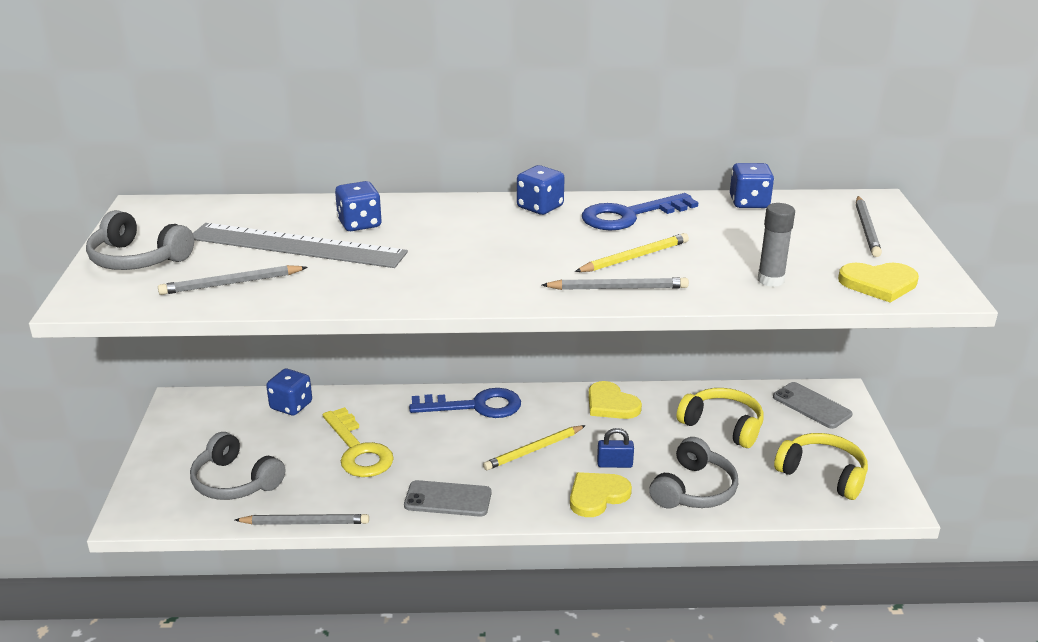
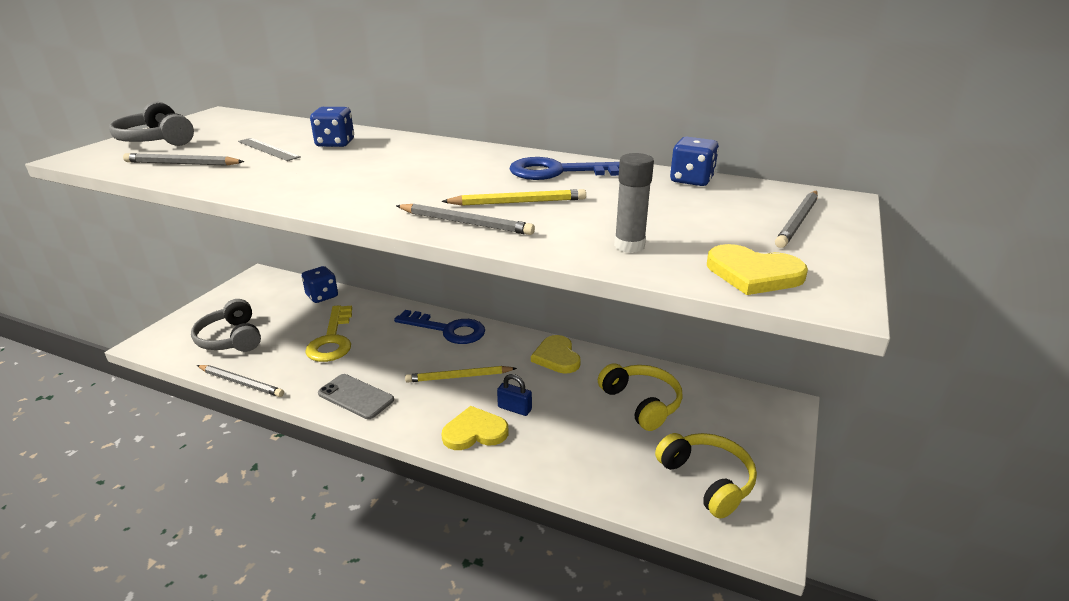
camera: 25 degrees right, 0 degrees up
grey ruler [193,223,408,268] -> grey ruler [238,138,301,161], size x0.49
blue dice [517,165,565,215] -> none
grey headphones [649,437,738,509] -> none
grey phone [773,382,853,429] -> none

